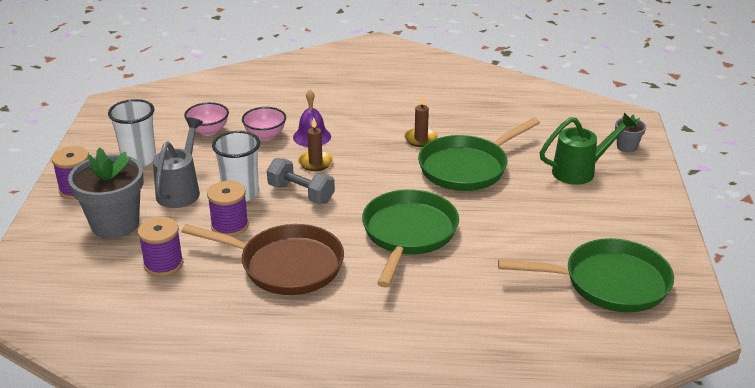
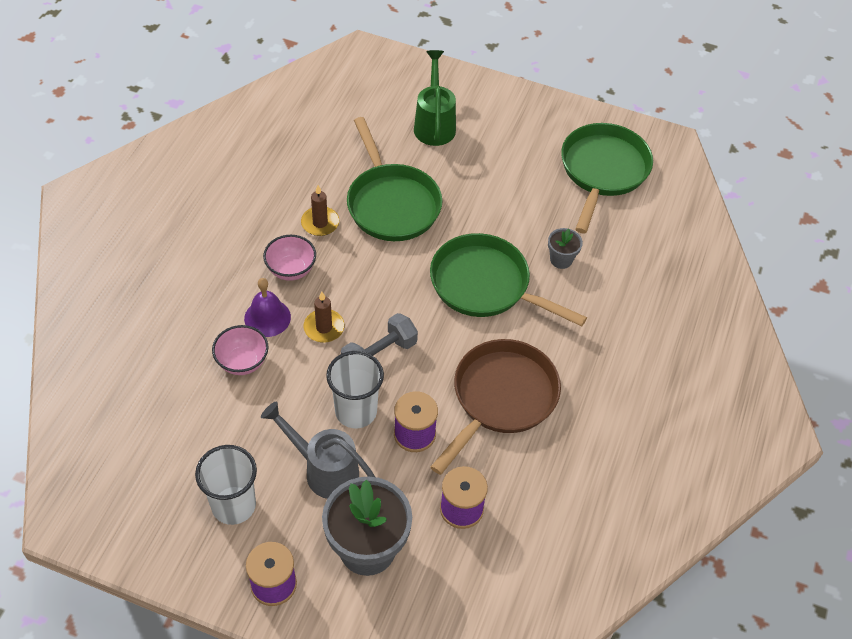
camera: 75 degrees left, 20 degrees up
pink bowl [184,102,229,136] -> pink bowl moved to [263,235,316,281]
grey flower pot [615,114,646,153] -> grey flower pot moved to [548,228,583,269]

